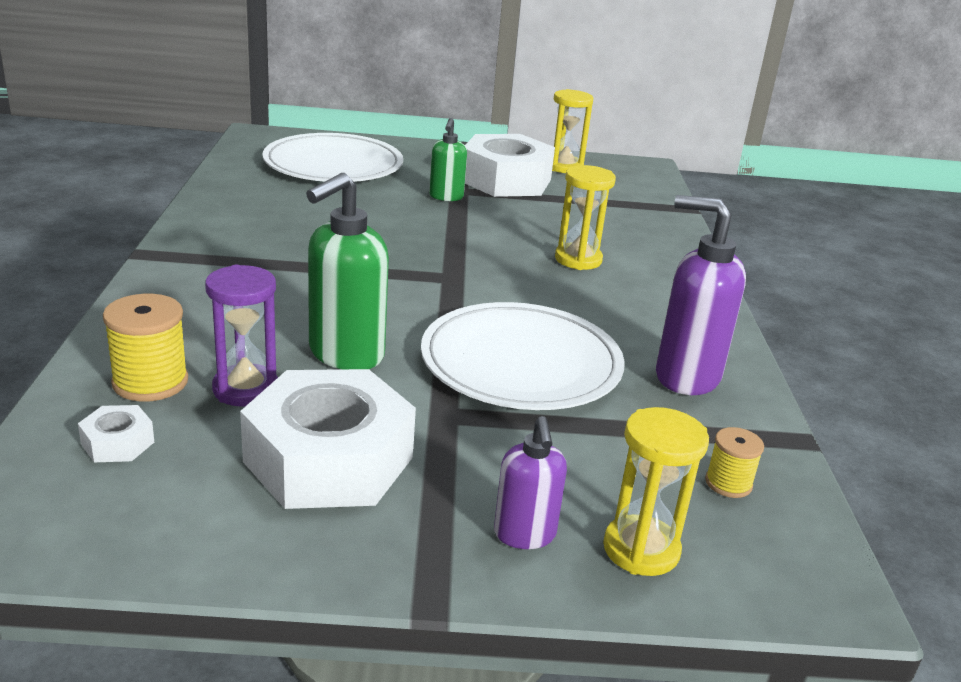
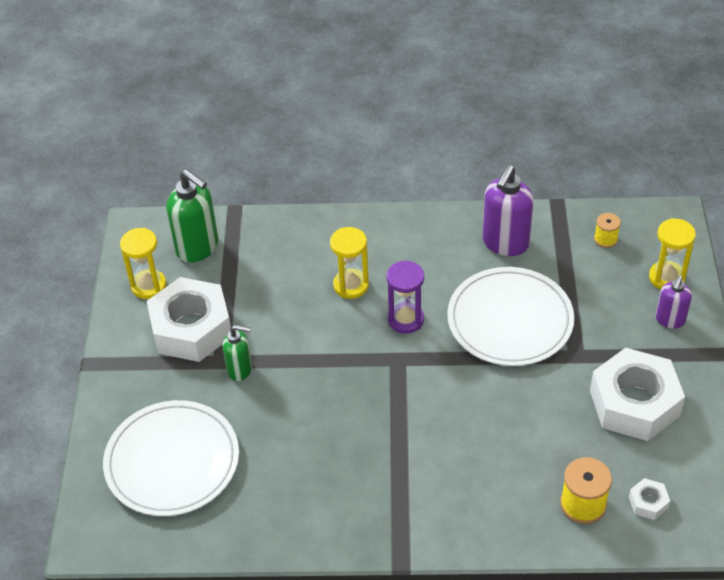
camera: 85 degrees left, 20 degrees up
purple hourglass [205,265,278,407] -> purple hourglass moved to [387,260,424,334]
green soap dispenser [306,173,389,369] -> green soap dispenser moved to [166,169,218,263]
purple soap dispenser [494,416,567,549] -> purple soap dispenser turned 120 degrees clockwise [655,275,692,328]

